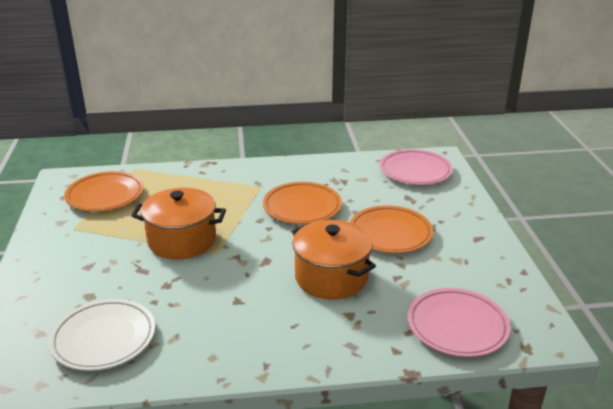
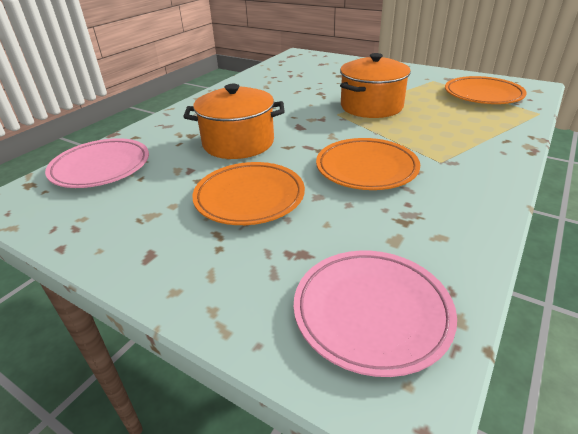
camera: 130 degrees right, 5 degrees up
white plate [48,299,155,371] -> none

